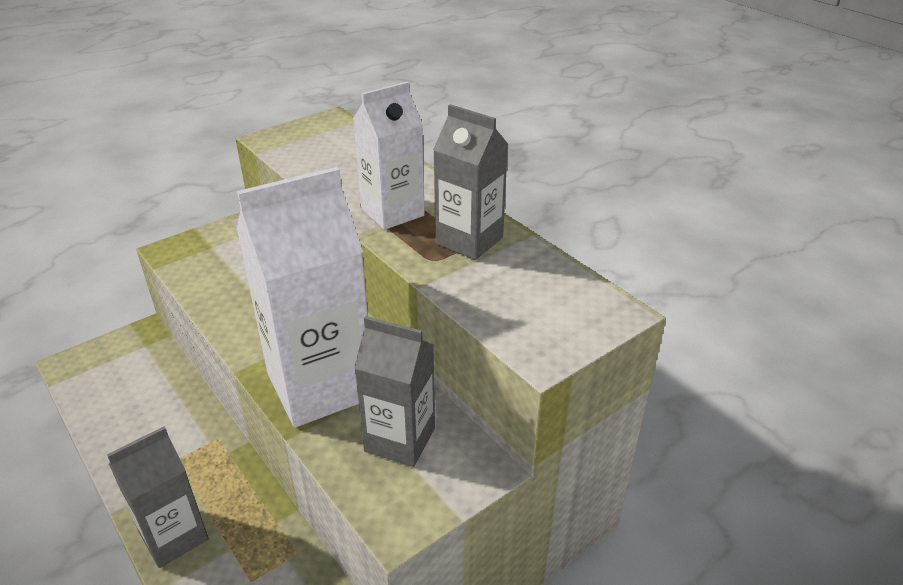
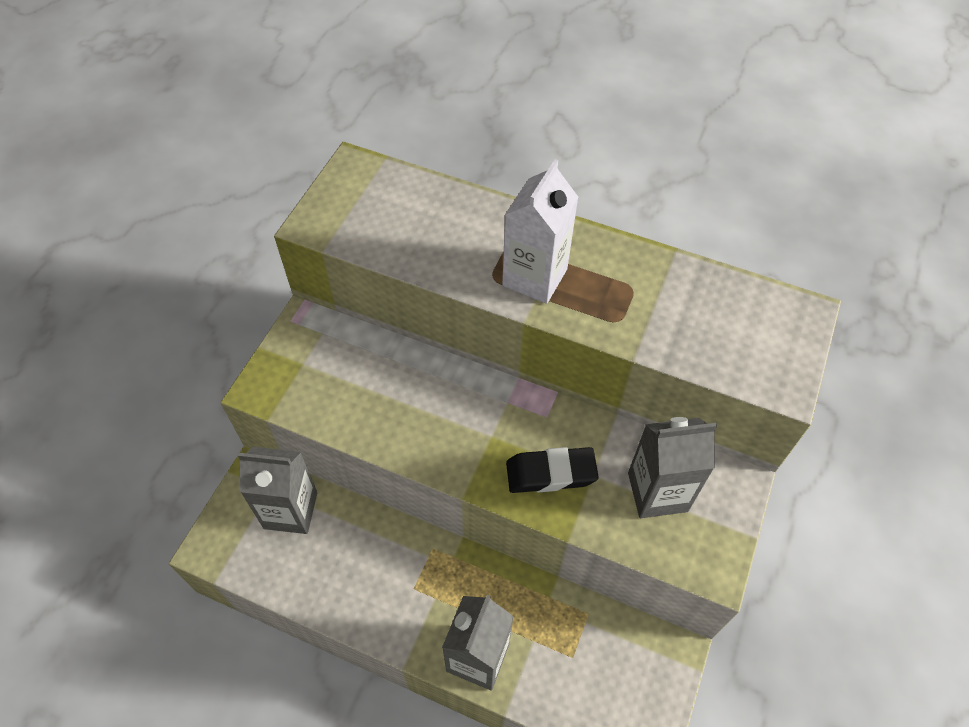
camera: 30 degrees left, 20 degrees up
white carton [237,167,368,427] -> black eraser [506,447,599,493]
grey carton [433,104,508,260] -> grey carton moved to [238,447,317,534]

